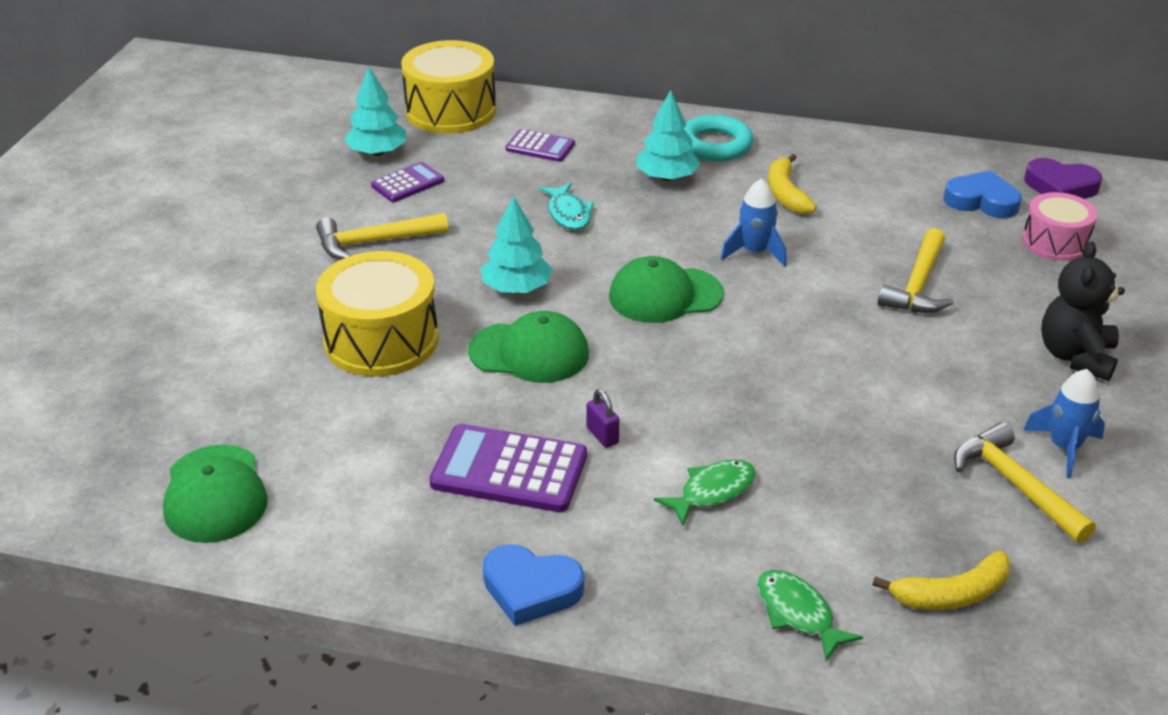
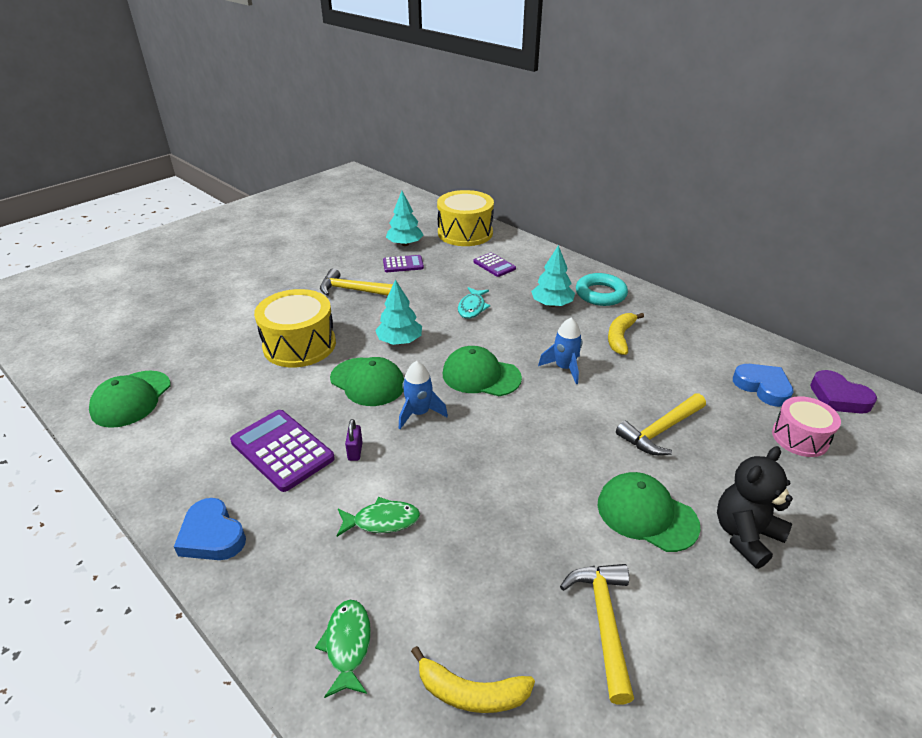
camera: 30 degrees right, 0 degrees up
blue rocket [1023,369,1105,478] -> blue rocket moved to [399,361,448,429]
none -> green cap [597,472,700,552]

